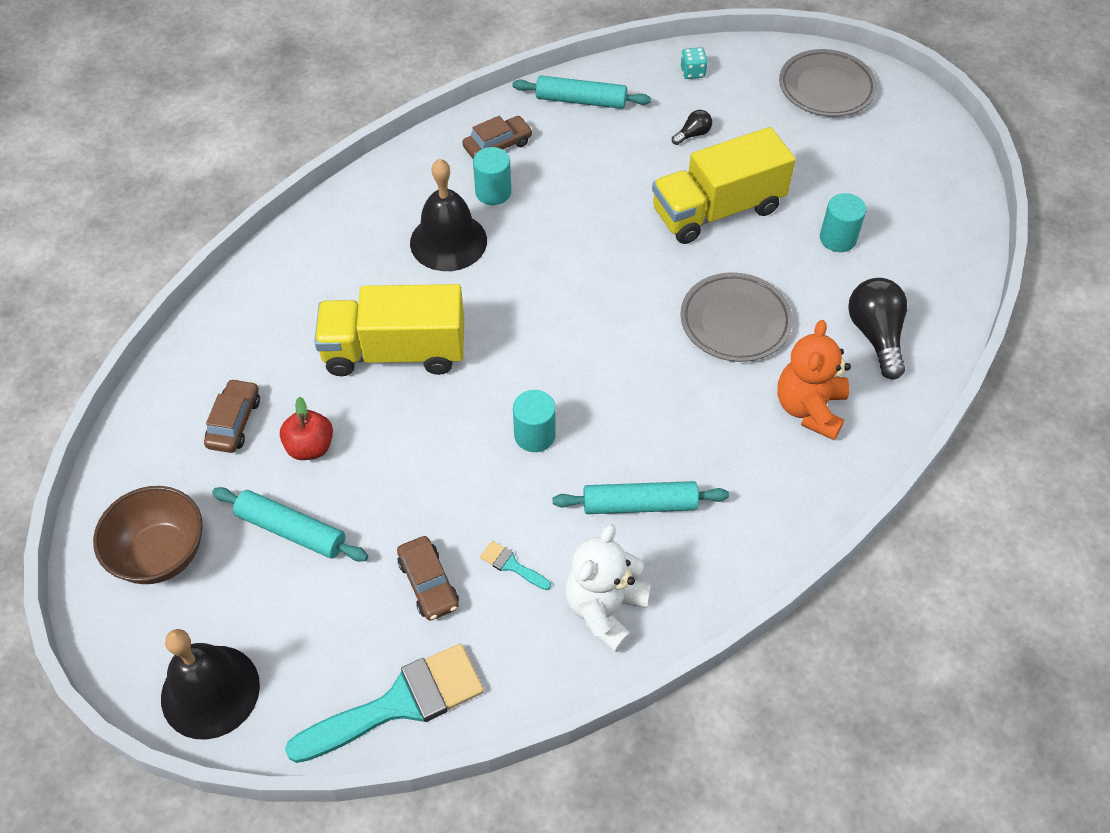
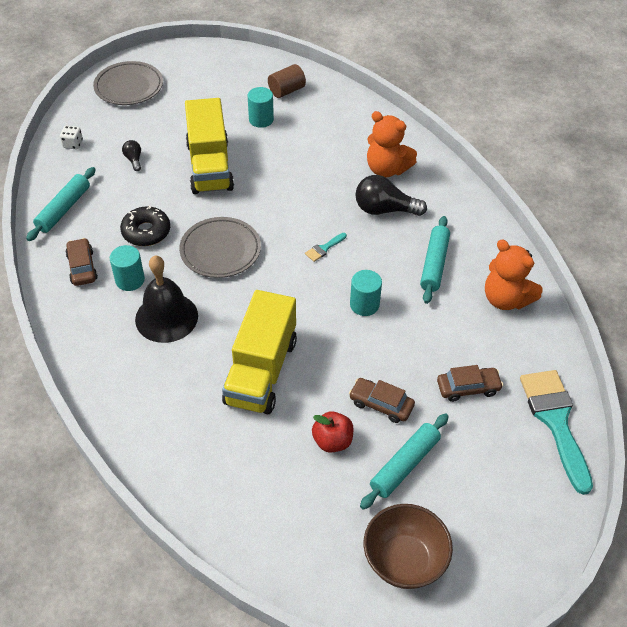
camera: 75 degrees left, 5 degrees down
black bell [161,629,260,740] -> none
brown car [204,379,260,453] -> brown car moved to [349,378,415,423]
turquoise brush [480,541,551,590] -> turquoise brush moved to [305,233,347,262]
white teddy bear [565,524,651,653] -> orange teddy bear [485,240,543,310]
grey plate [680,272,793,362] -> grey plate moved to [179,217,261,278]
turquoise dice [681,47,708,79] -> white dice [60,126,83,149]
black light bulb [848,278,907,380] -> black light bulb moved to [355,175,427,216]
none -> black donut [120,206,170,246]
none -> brown cylinder [268,64,306,98]

